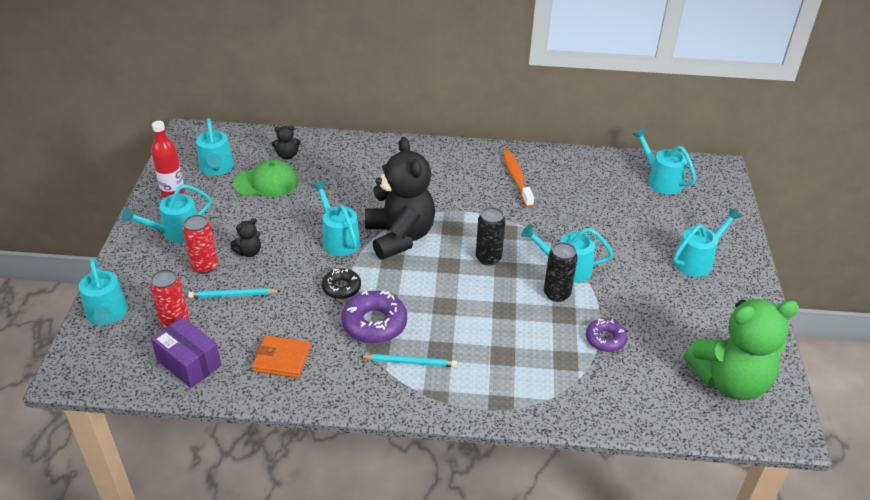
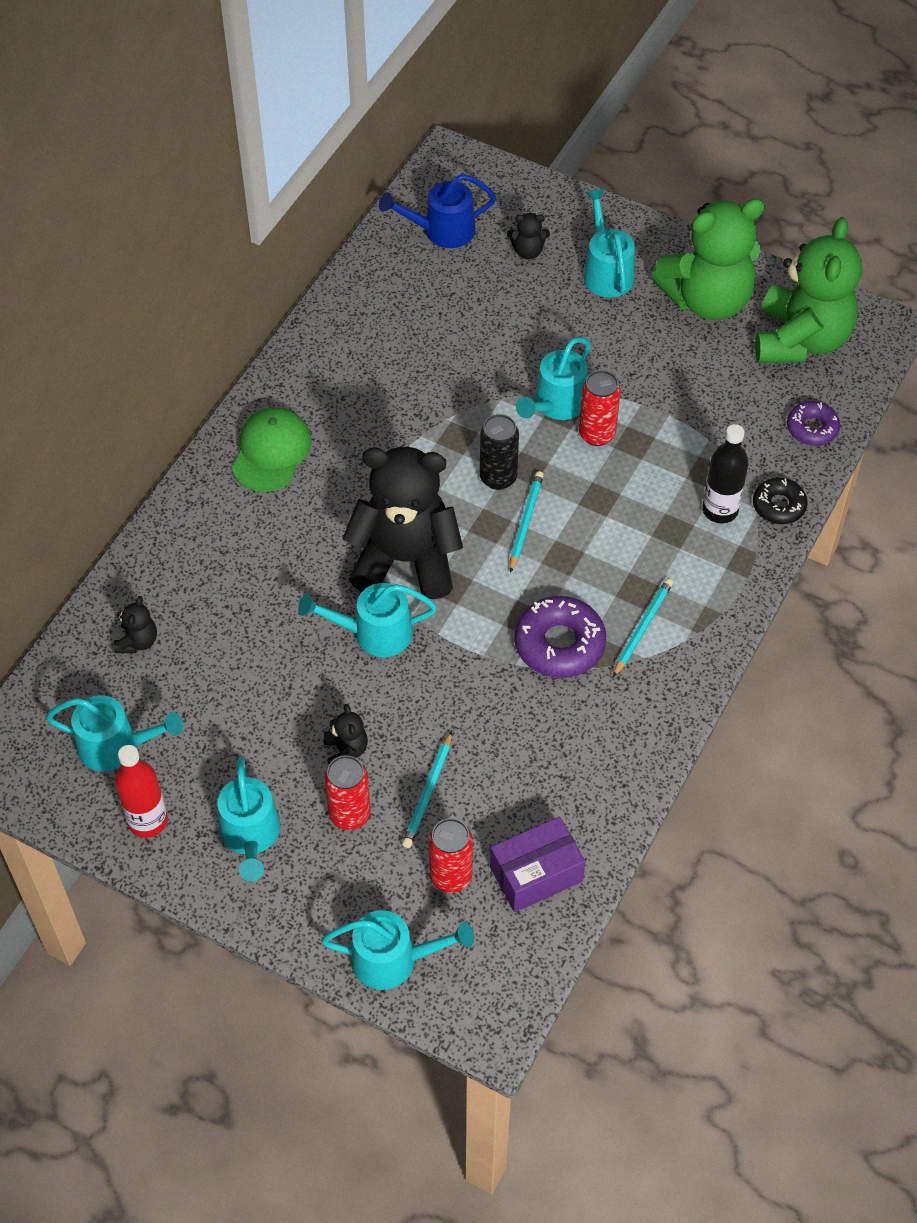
camera: 65 degrees left, 15 degrees up
green cap [233,160,298,197] -> green cap moved to [232,407,312,492]
orange wallet [252,335,311,378] -> none
black donut [322,268,361,299] -> black donut moved to [753,477,807,524]
orange toothbrush [503,150,534,208] -> none
black can [544,242,578,302] -> red can [579,370,621,446]
purple donut [586,319,627,352] -> purple donut moved to [787,401,840,446]
turquoise watering can [633,128,696,194] -> blue watering can [379,174,496,248]
none -> black teddy bear [507,213,550,260]
none -> turquoise pencil [510,471,544,573]
none -> green teddy bear [652,198,765,320]
none -> black bottle [702,424,749,523]

